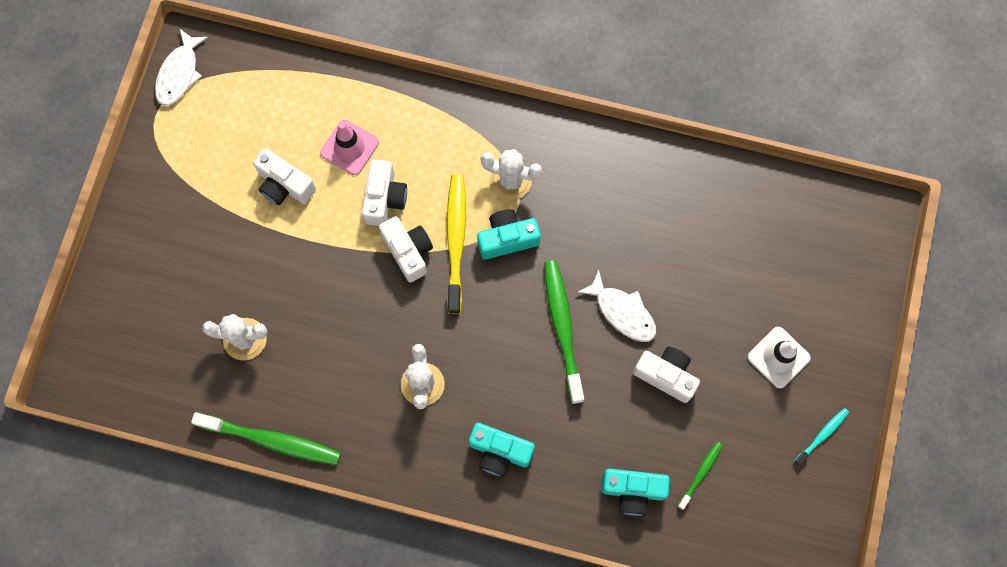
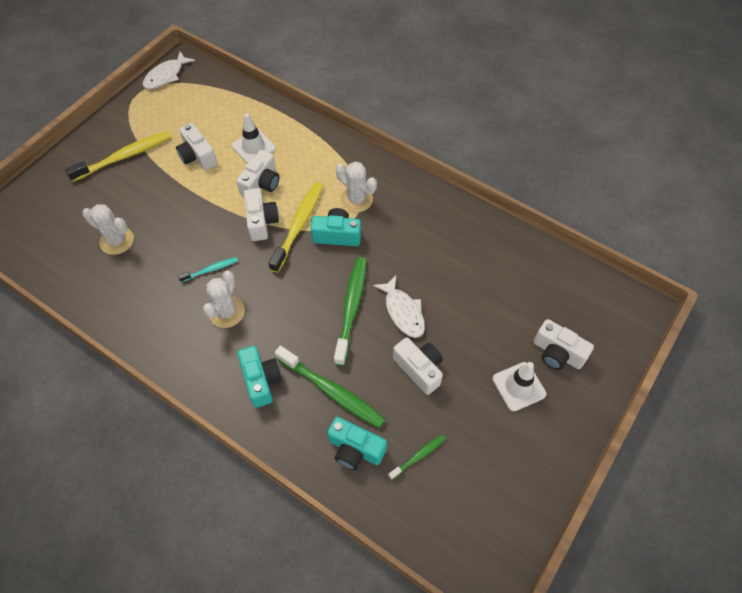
camera: 20 degrees right, 15 degrees down
green toothbrush [191,412,341,465] -> green toothbrush moved to [274,345,385,428]
pink traffic cone [320,120,379,175] -> white traffic cone [232,113,276,164]
turquoise camera [469,423,535,477] -> turquoise camera turned 150 degrees counterclockwise [238,346,282,408]
turquoise toothbrush [794,408,849,466] -> turquoise toothbrush moved to [178,257,238,282]
none -> yellow toothbrush [65,131,172,182]
none -> white camera [533,319,594,370]

